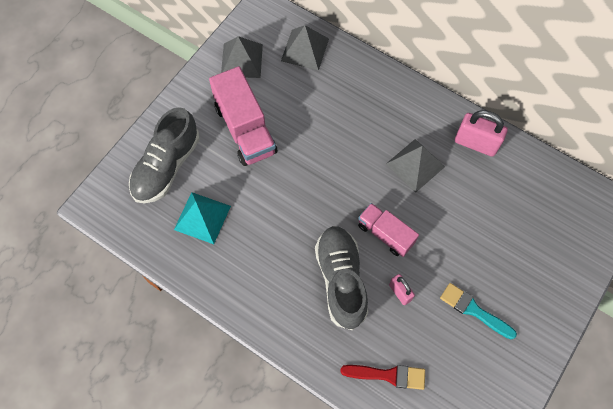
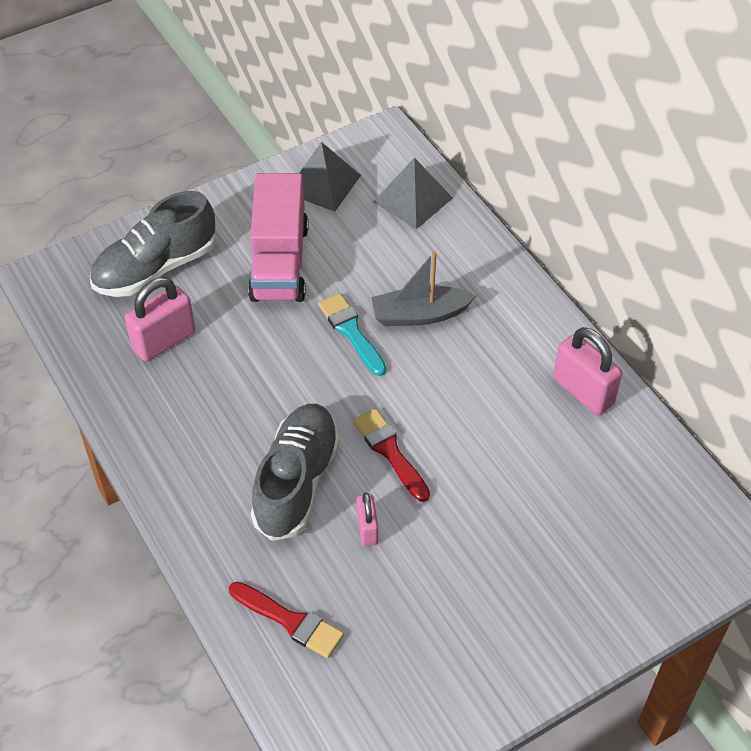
camera: 25 degrees right, 15 degrees down
turquoise pyramid [174,192,231,244] -> pink padlock [125,278,195,361]
pink truck [358,203,419,257] -> red brush [353,409,430,502]
grey pyramid [386,139,445,193] -> none
turquoise brush [440,283,517,339] -> turquoise brush moved to [318,293,386,376]
none -> grey boat [371,251,476,326]

